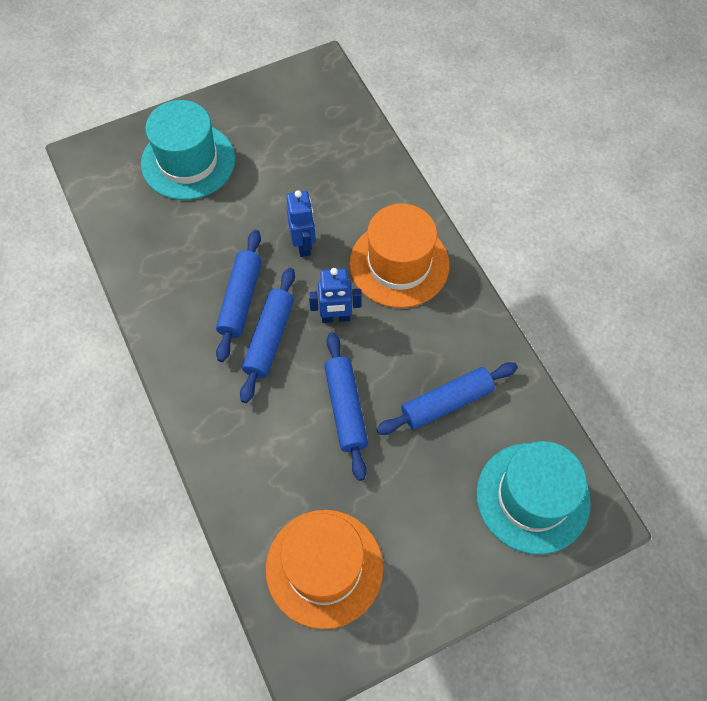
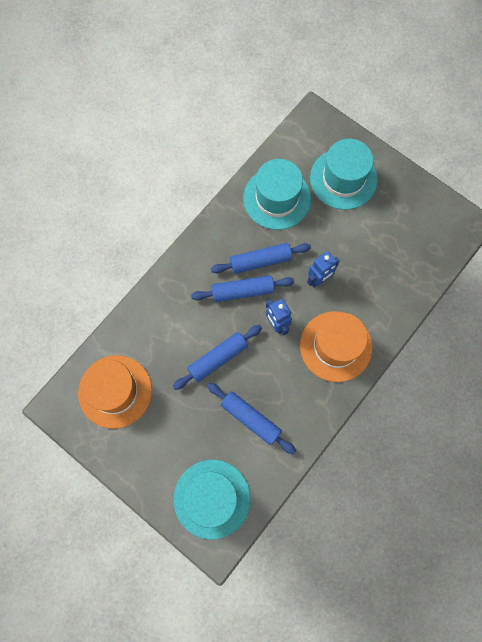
camera: 65 degrees right, 10 degrees up
none -> turquoise hat [243,159,311,230]

